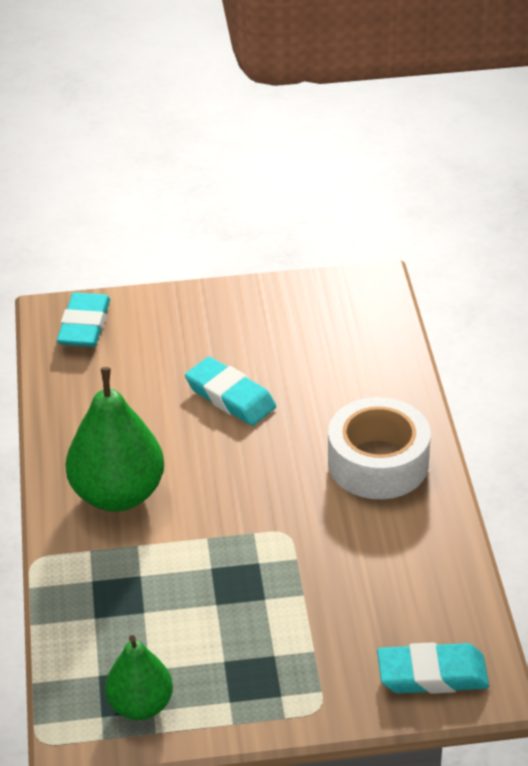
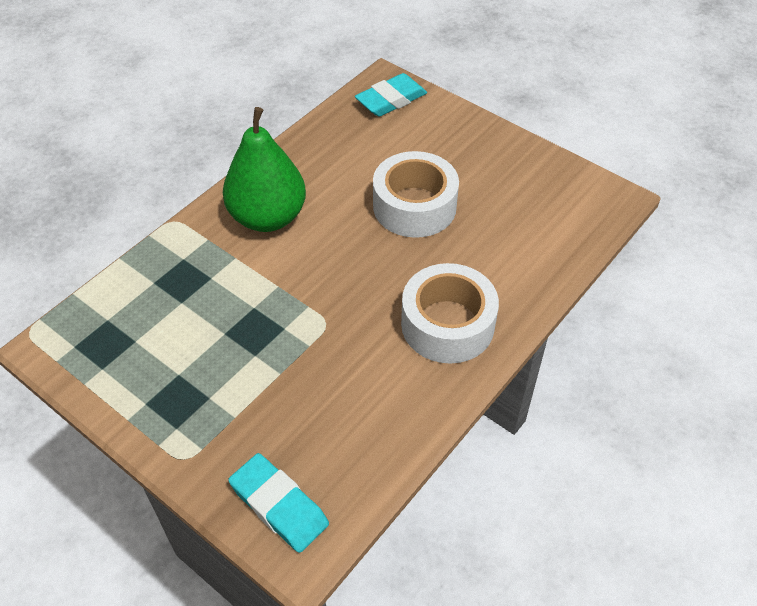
camera: 45 degrees right, 10 degrees up
green pear [105,635,173,720] -> none
turquoise eraser [185,357,276,426] -> white tape [373,151,459,238]

